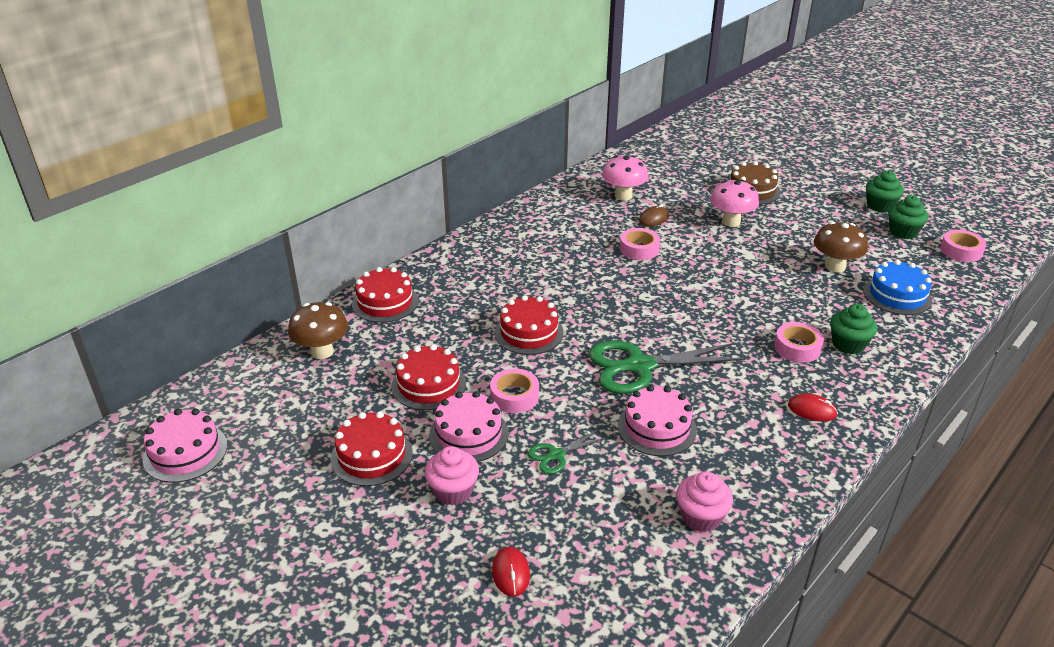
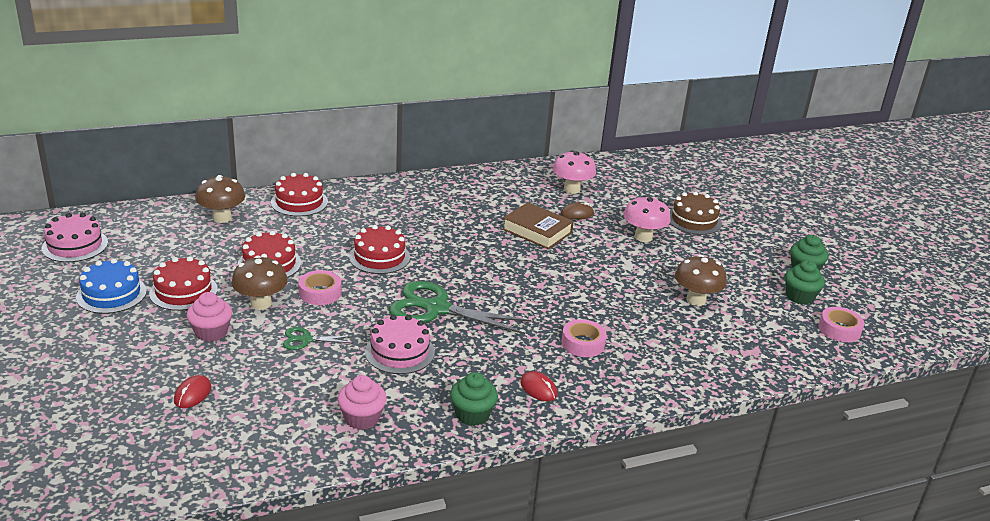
camera: 25 degrees right, 5 degrees down
pink cake [429,391,508,462] -> brown mushroom [231,256,288,310]
pink tape [620,228,660,260] -> brown book [502,202,574,249]
green cupcake [830,304,877,354] -> green cupcake moved to [450,372,498,426]
blue cake [863,260,932,315] -> blue cake moved to [76,258,147,314]

